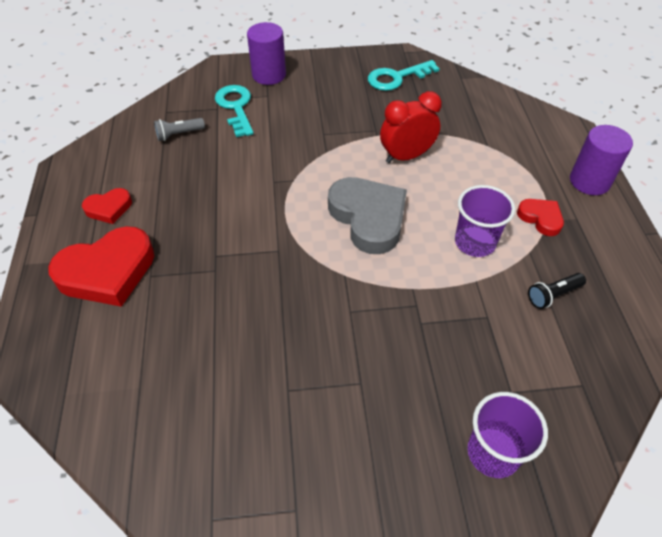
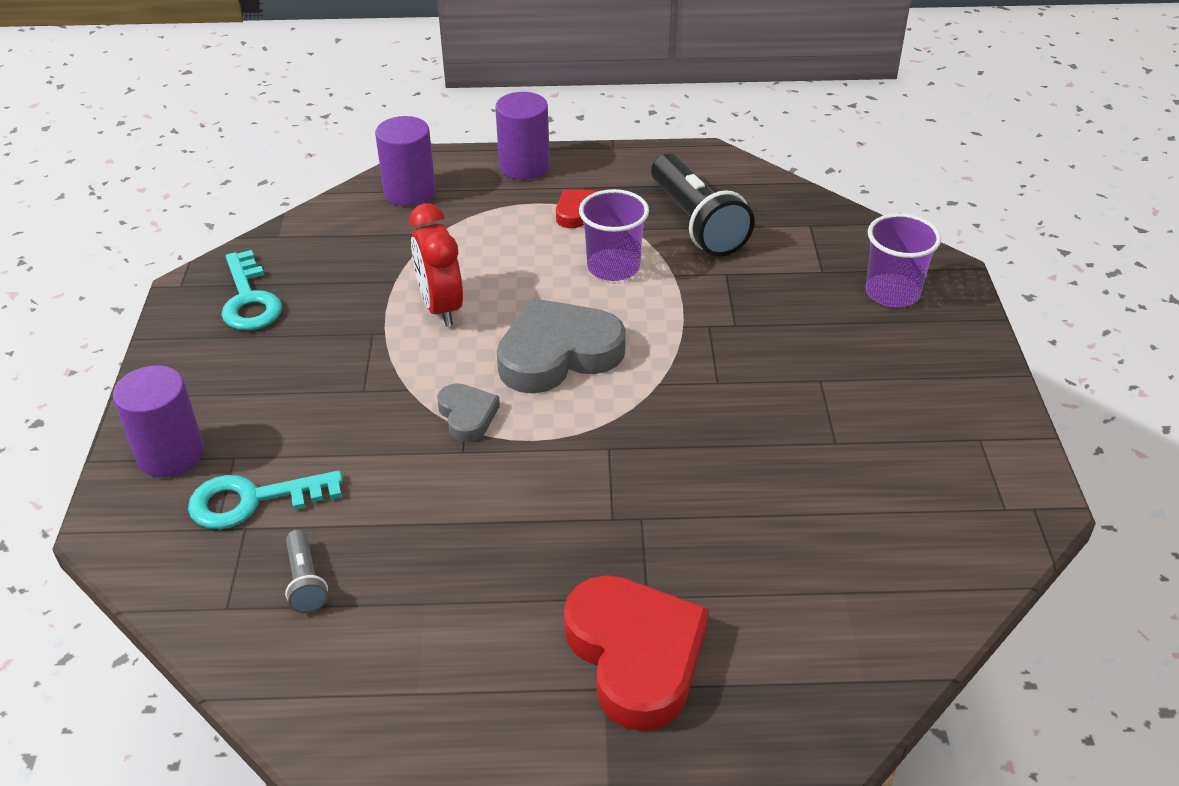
camera: 85 degrees left, 10 degrees down
red heart [82,188,132,224] -> none
black flashlight [528,273,586,309] -> black flashlight [651,154,755,257], size x2.11
none -> purple cylinder [375,116,436,206]
none -> grey heart [437,383,500,442]

